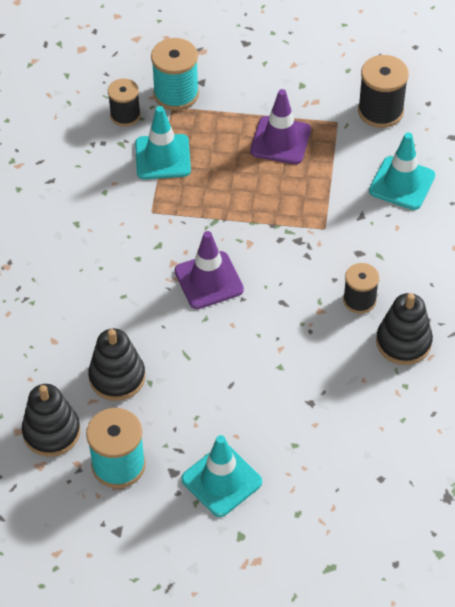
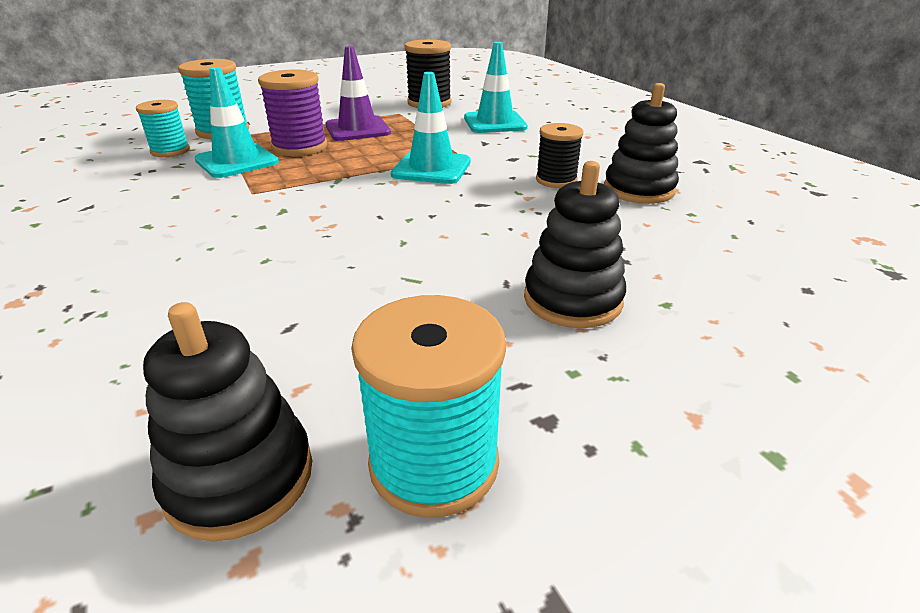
camera: 35 degrees left, 20 degrees down
black stacking toy [88,328,145,401] -> black stacking toy moved to [524,161,626,328]
black spool [108,78,141,127] -> turquoise spool [136,100,190,157]
purple traffic cone [175,231,244,309] -> none
turquoise traffic cone [181,435,262,517] -> turquoise traffic cone moved to [391,72,471,184]
none -> purple spool [258,69,327,156]

